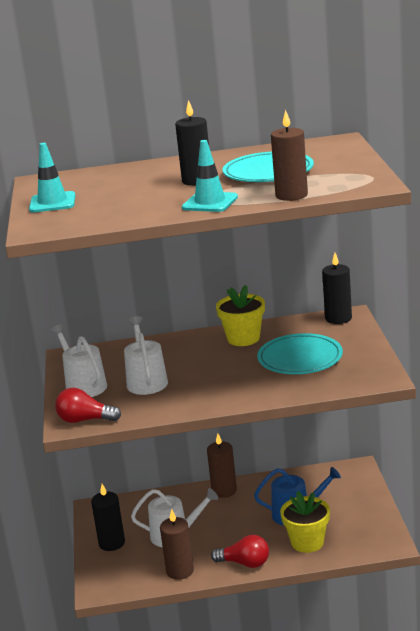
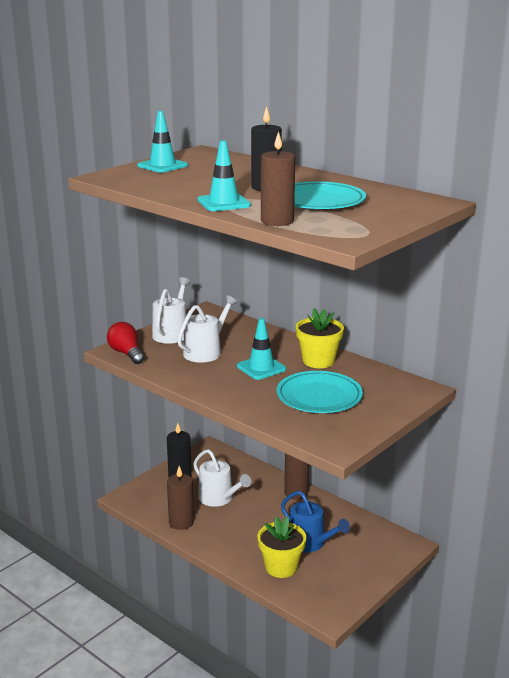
camera: 45 degrees right, 0 degrees up
red light bulb [211,535,269,568] -> none
black candle [322,253,352,324] -> none
none -> turquoise traffic cone [237,318,286,380]

